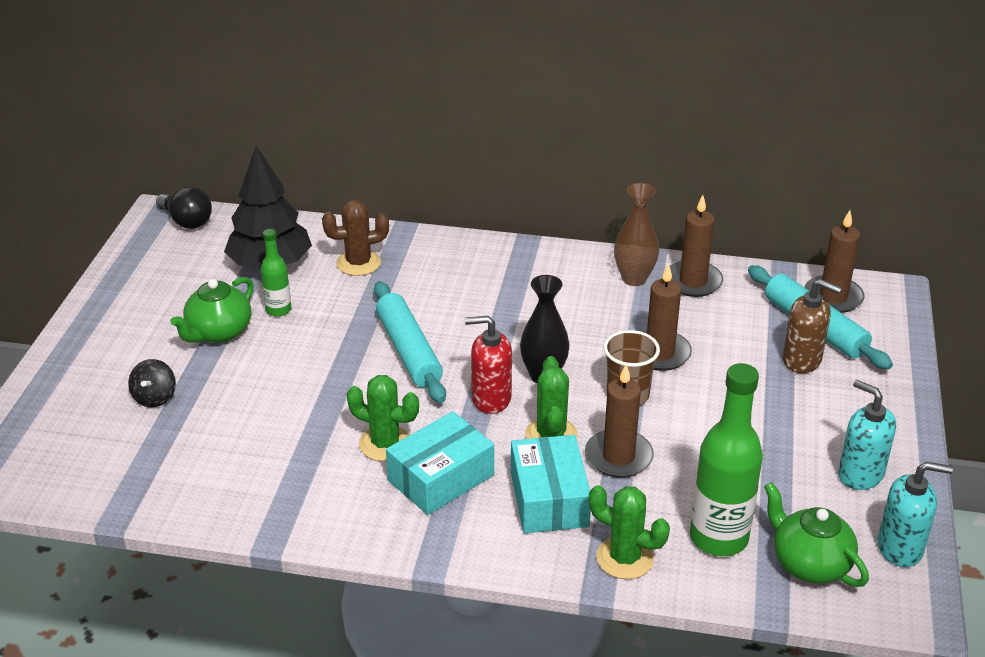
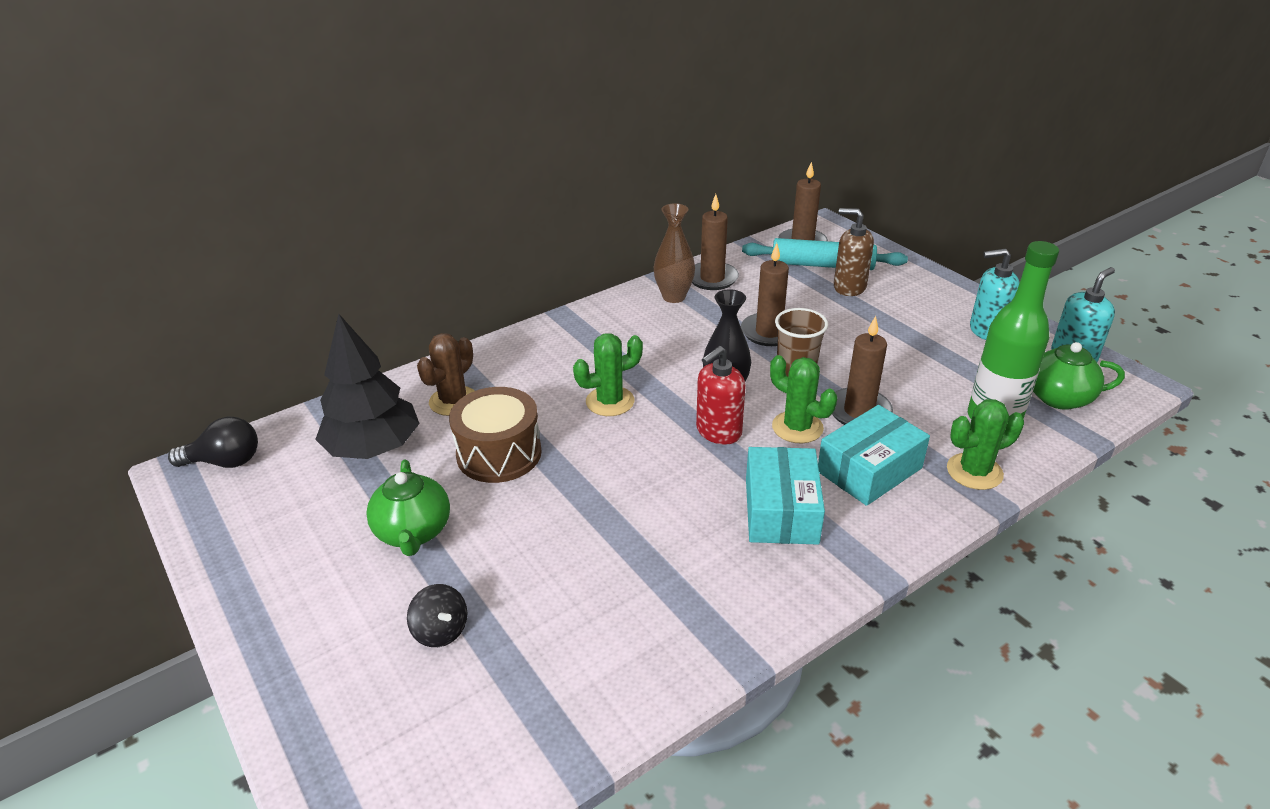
camera: 45 degrees left, 0 degrees up
green bottle [261,229,292,317] -> none
green cactus [347,375,419,461] -> green cactus moved to [573,333,643,416]
turquoise rolling pin [374,281,446,403] -> none
turquoise box [511,435,591,533] -> turquoise box turned 75 degrees counterclockwise [818,405,930,506]
brown soap dispenser [783,279,842,373] -> brown soap dispenser turned 135 degrees counterclockwise [834,208,874,296]
none -> brown drum [449,387,542,483]

